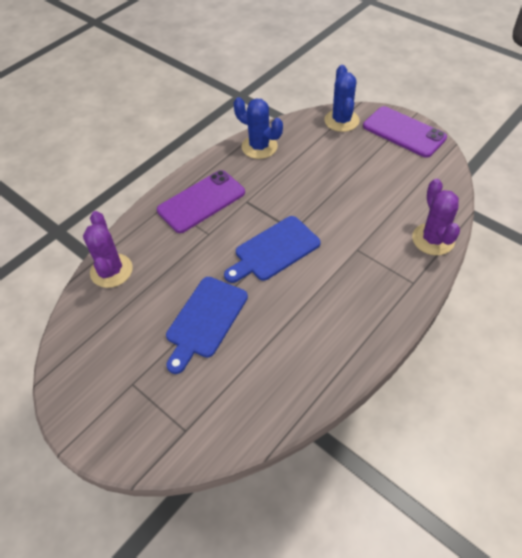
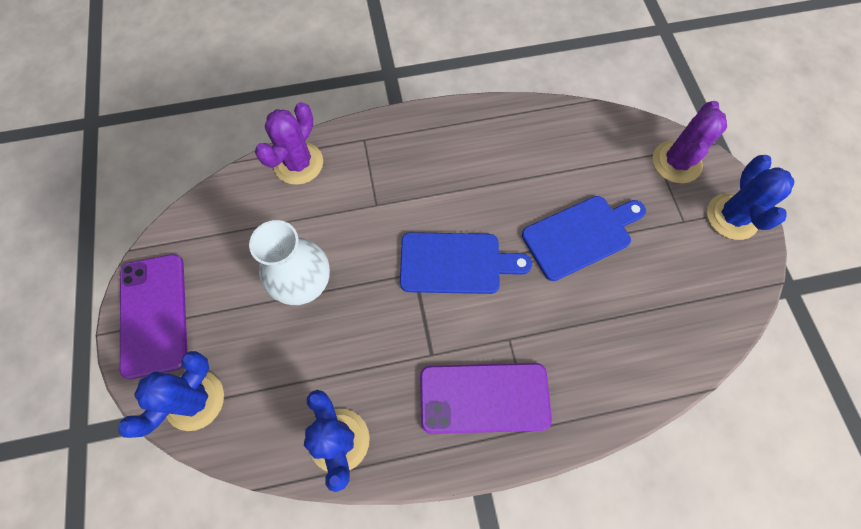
camera: 145 degrees left, 15 degrees up
purple cactus [83,211,133,288] -> purple cactus moved to [653,101,727,183]
none -> white vase [249,220,330,305]
none -> blue cactus [707,155,794,240]

